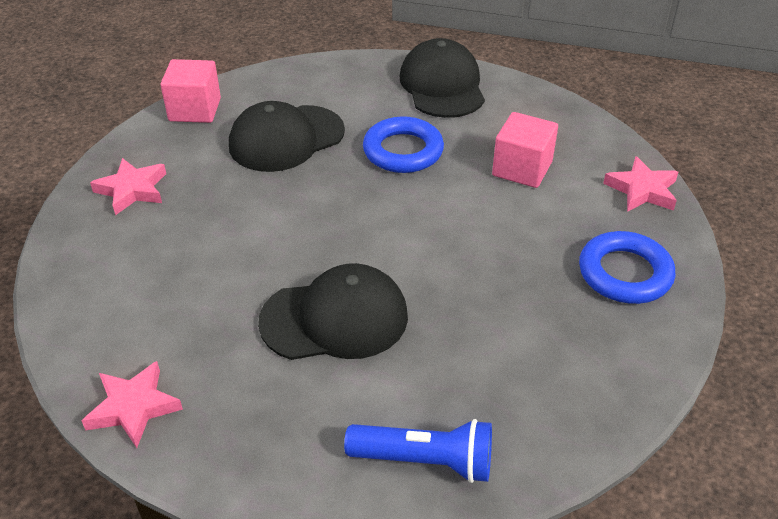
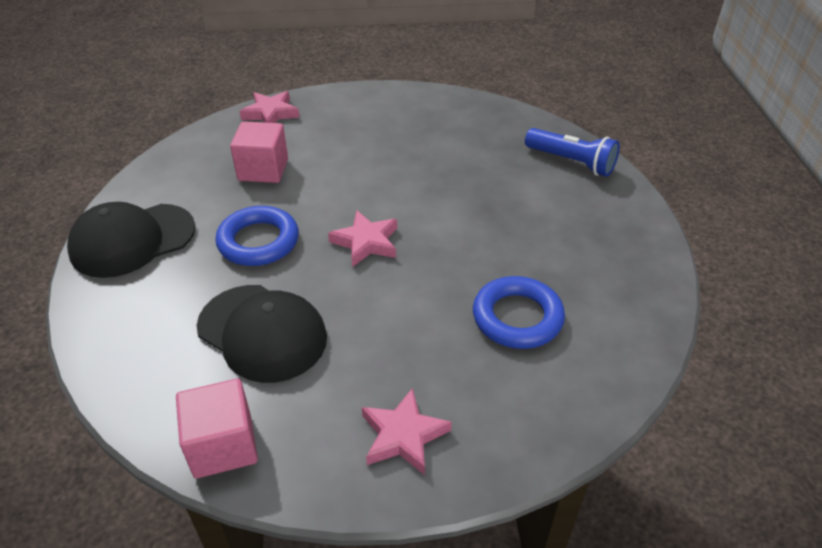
camera: 110 degrees left, 0 degrees up
pink star [82,361,183,448] -> pink star moved to [328,211,397,267]
black cap [258,263,408,360] -> none
blue flashlight [344,419,492,483] -> blue flashlight turned 135 degrees clockwise [525,128,620,177]
blue ring [579,231,675,304] -> blue ring moved to [473,276,565,349]

